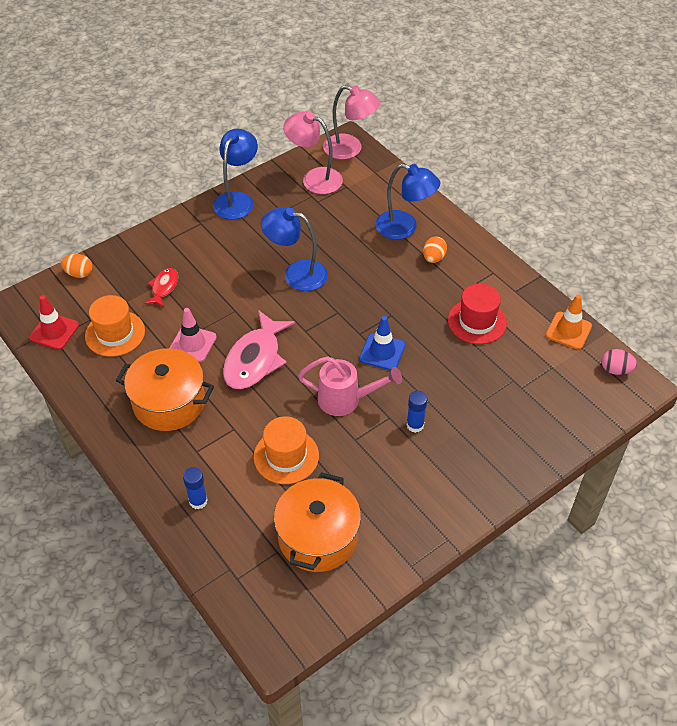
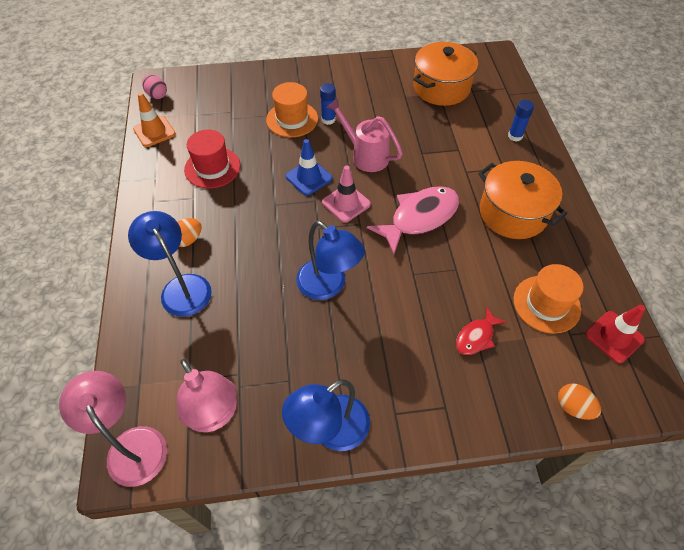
camera: 150 degrees left, 5 degrees up
pink traffic cone [169,308,217,362] -> pink traffic cone moved to [322,166,371,223]
orange hat [254,416,319,484] -> orange hat moved to [266,82,318,137]

